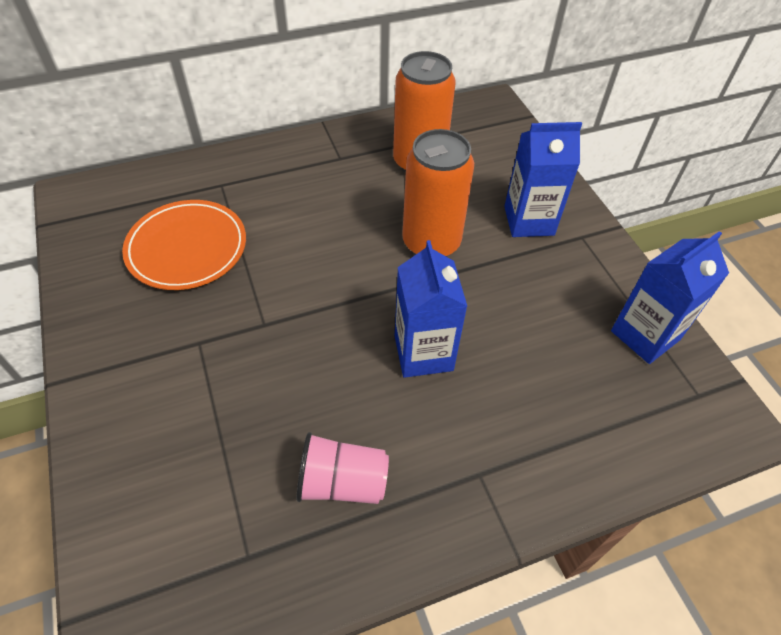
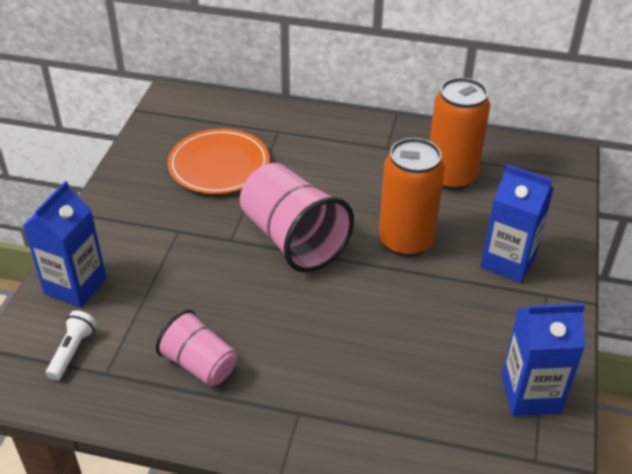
camera: 35 degrees right, 10 degrees down
blue carton [395,240,467,378] -> blue carton moved to [23,181,107,308]
none -> white flashlight [46,310,97,380]
none -> pink cup [240,163,354,273]

